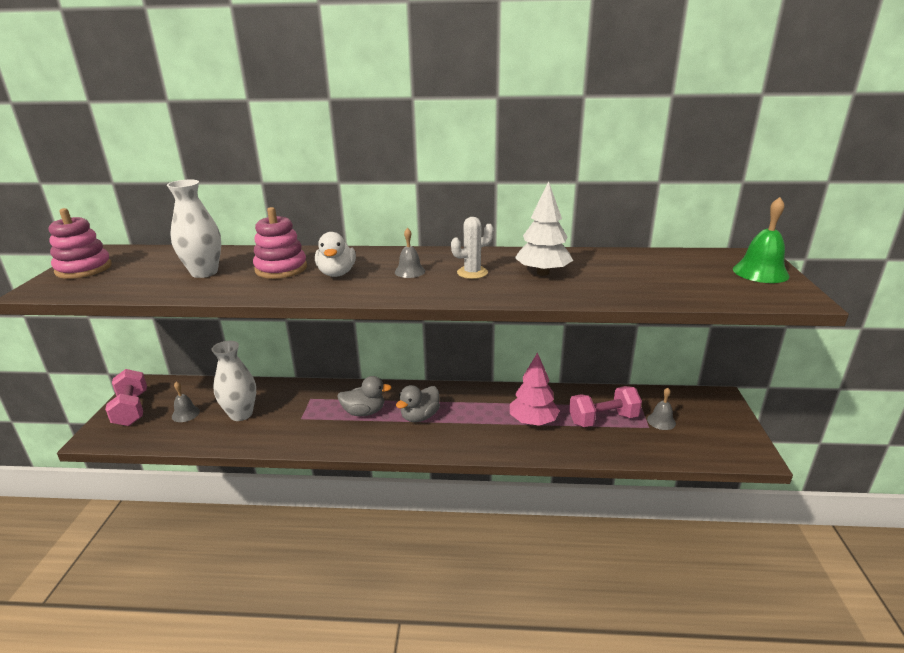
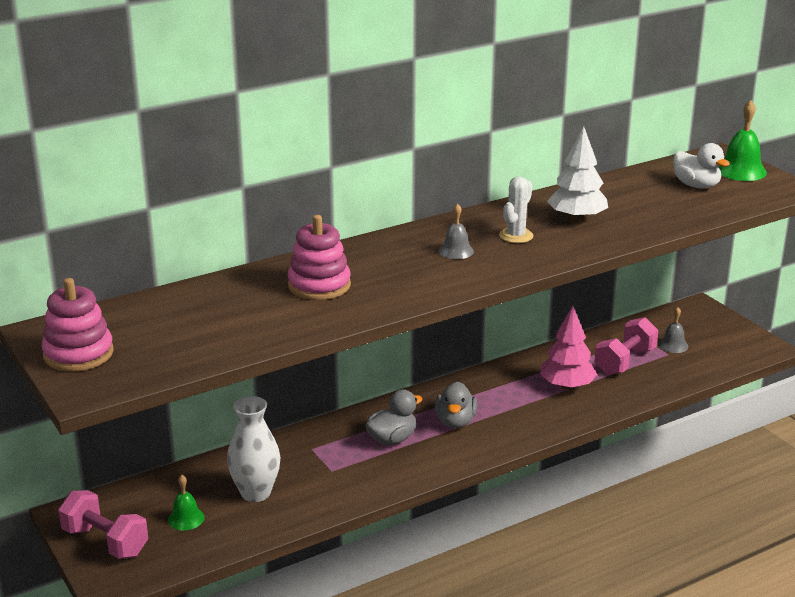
camera: 35 degrees left, 0 degrees up
white vase [167,180,221,278] -> none
grey bell [172,381,200,422] -> green bell [168,475,205,531]
white duck [315,232,356,277] -> white duck moved to [673,143,730,189]

